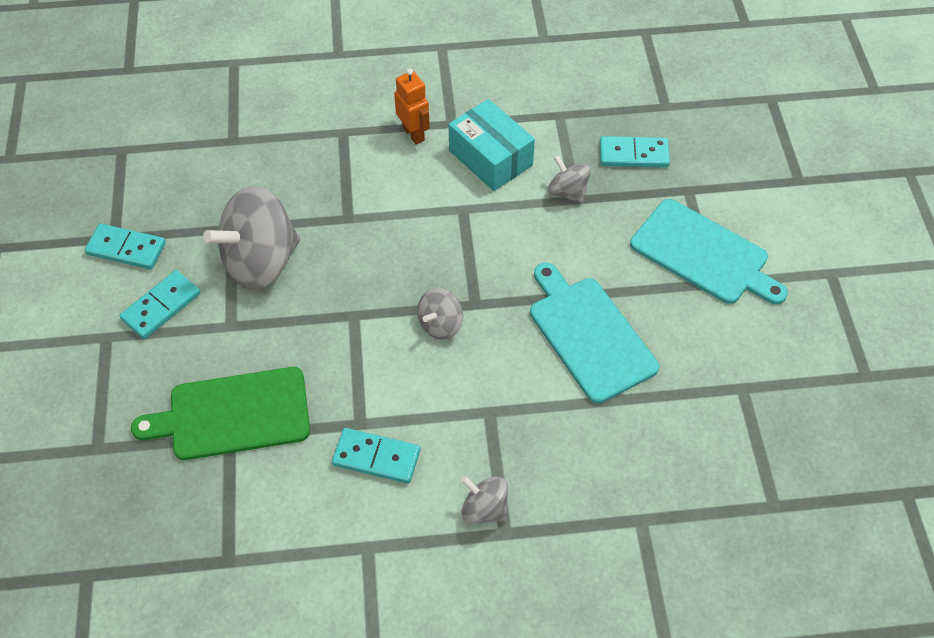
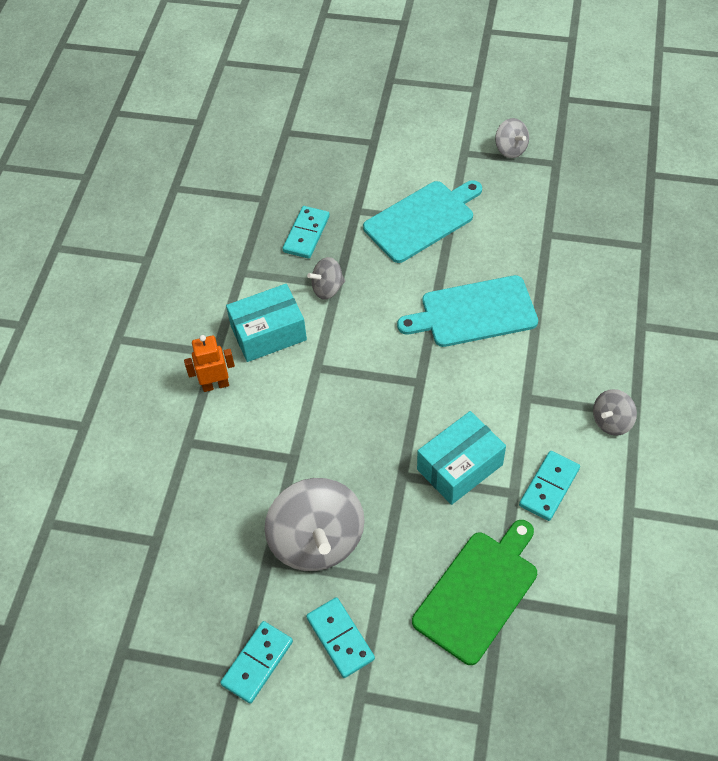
camera: 70 degrees left, 0 degrees up
green cutting board [131,367,310,460] -> green cutting board turned 150 degrees counterclockwise [412,520,537,665]
grey spinning top [417,288,463,340] -> grey spinning top moved to [495,118,529,158]
none -> turquoise box [417,411,506,505]

